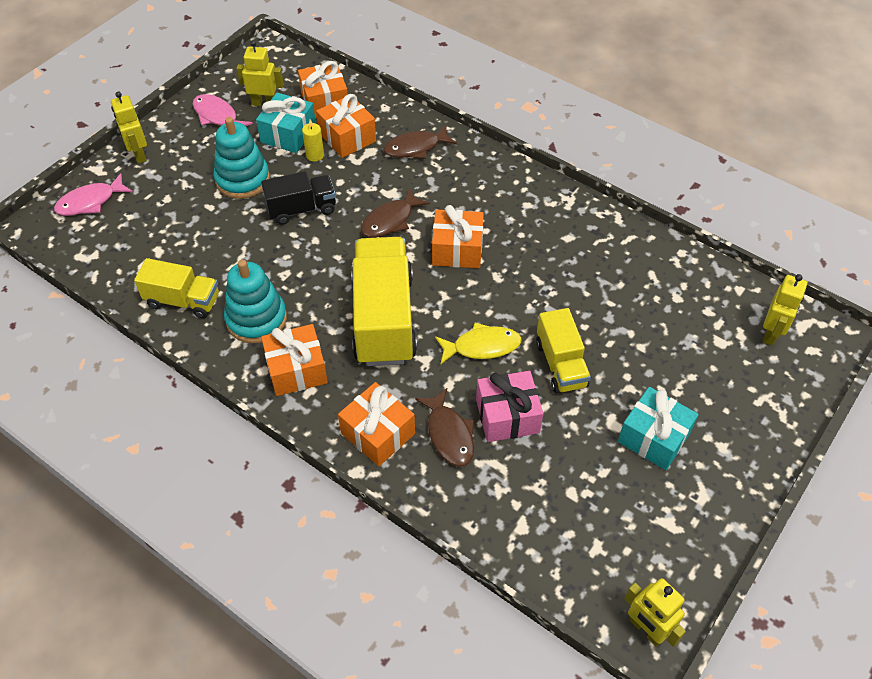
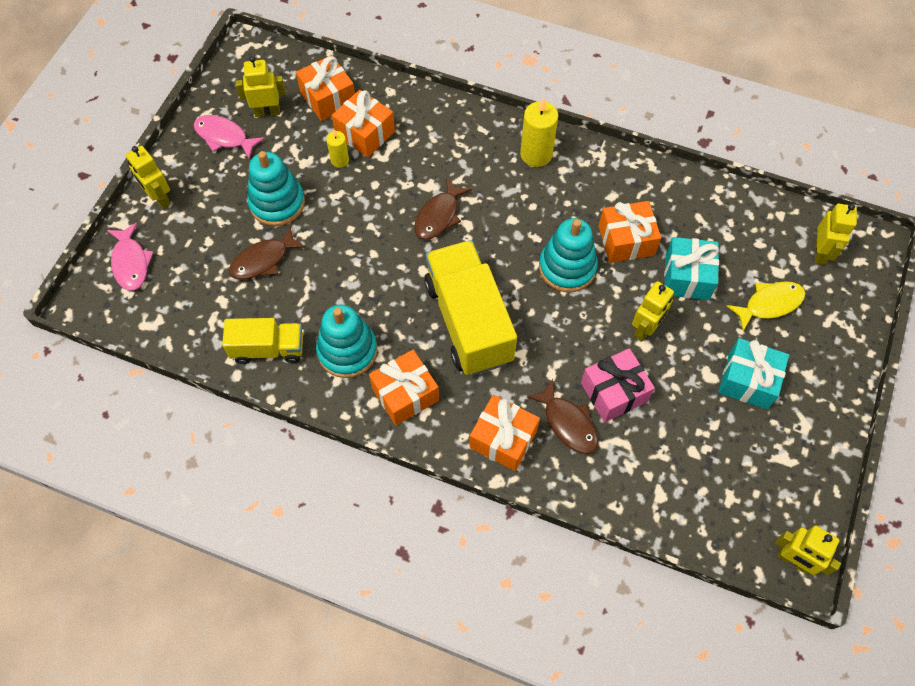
camera: 15 degrees left, 10 degrees up
pink fish [54,173,133,216] -> pink fish turned 60 degrees counterclockwise [107,222,153,291]
turquoise gift [256,92,316,153] -> turquoise gift moved to [664,237,719,300]
black truck [261,171,336,225] -> none
brown fish [383,125,457,159] -> brown fish moved to [229,226,306,280]
orange gift [432,205,484,268] -> orange gift moved to [599,201,661,263]
yellow fish [435,323,522,364] -> yellow fish moved to [727,281,805,331]
yellow truck [536,308,591,393] -> yellow robot [632,281,674,341]
none -> yellow candle [520,98,559,167]
none -> turquoise stacking toy [539,218,598,292]

